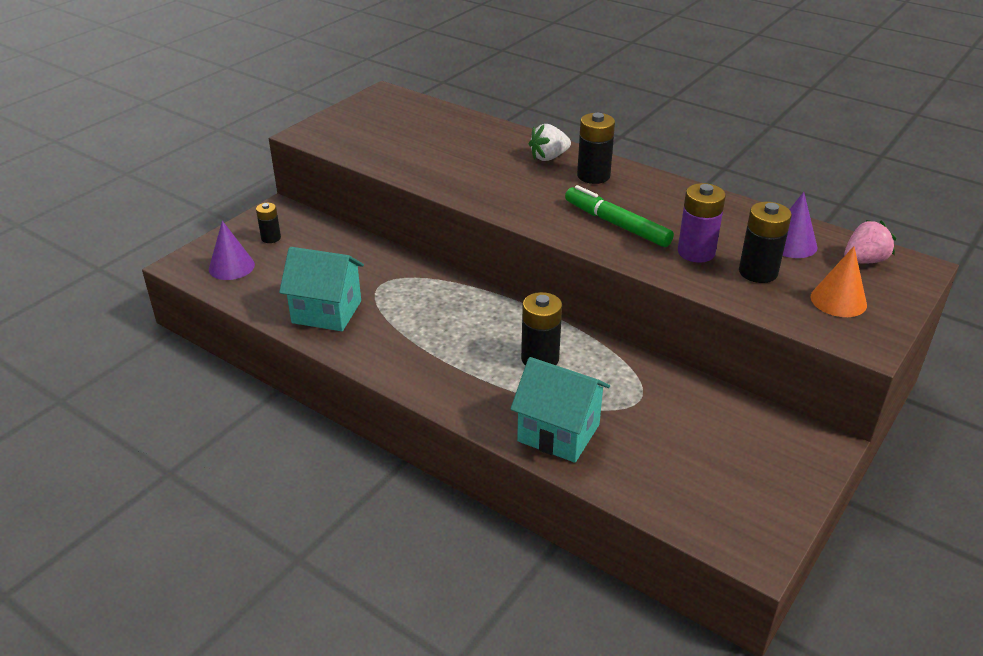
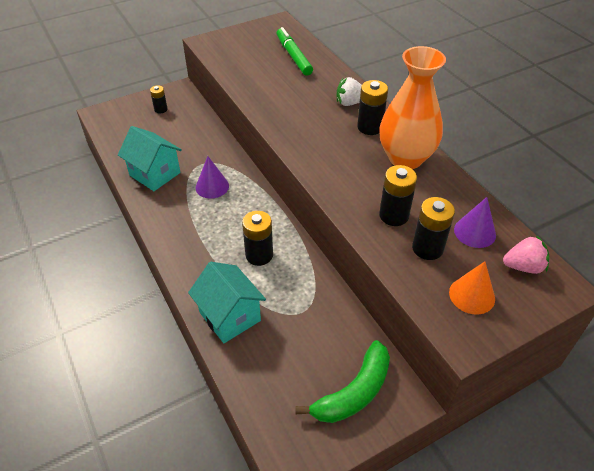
camera: 25 degrees right, 10 degrees up
purple cone [209,221,255,280] -> purple cone moved to [195,156,229,198]
green marker [565,185,674,247] -> green marker moved to [276,27,313,76]
purple battery [678,183,726,263] -> black battery [379,165,417,226]
none -> green banana [296,340,390,423]
none -> orange vase [379,46,446,169]

